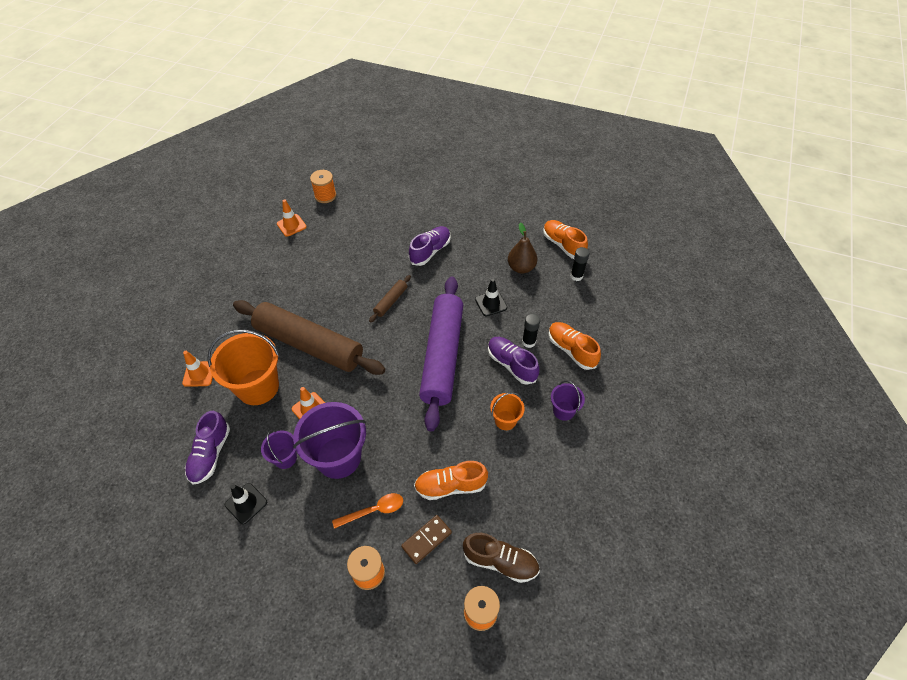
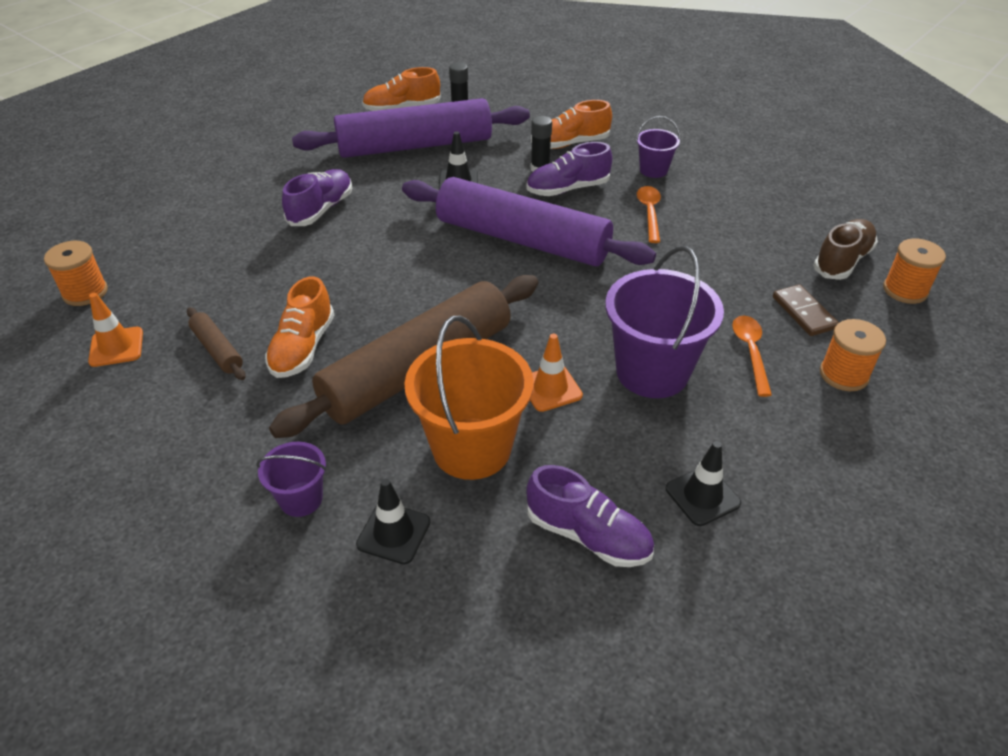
camera: 70 degrees left, 10 degrees down
orange traffic cone [182,351,213,387] -> black traffic cone [356,479,430,565]
purple bucket [261,430,297,469] -> purple bucket moved to [256,442,327,517]
brown rolling pin [369,275,411,322] -> brown rolling pin moved to [187,307,246,380]
purple shoe [409,226,451,266] -> purple shoe turned 60 degrees clockwise [282,169,352,226]
orange shoe [414,461,488,500] -> orange shoe moved to [265,276,334,378]
orange bucket [490,392,525,430] -> orange spoon [637,186,661,243]
brown pear [508,223,537,274] -> purple rolling pin [292,98,530,158]

